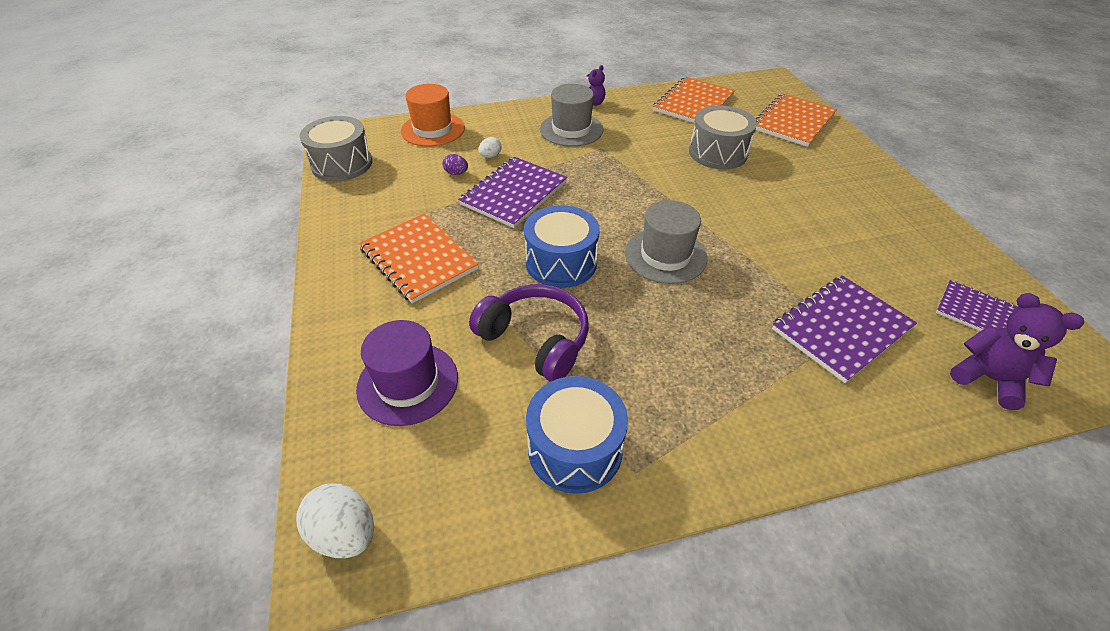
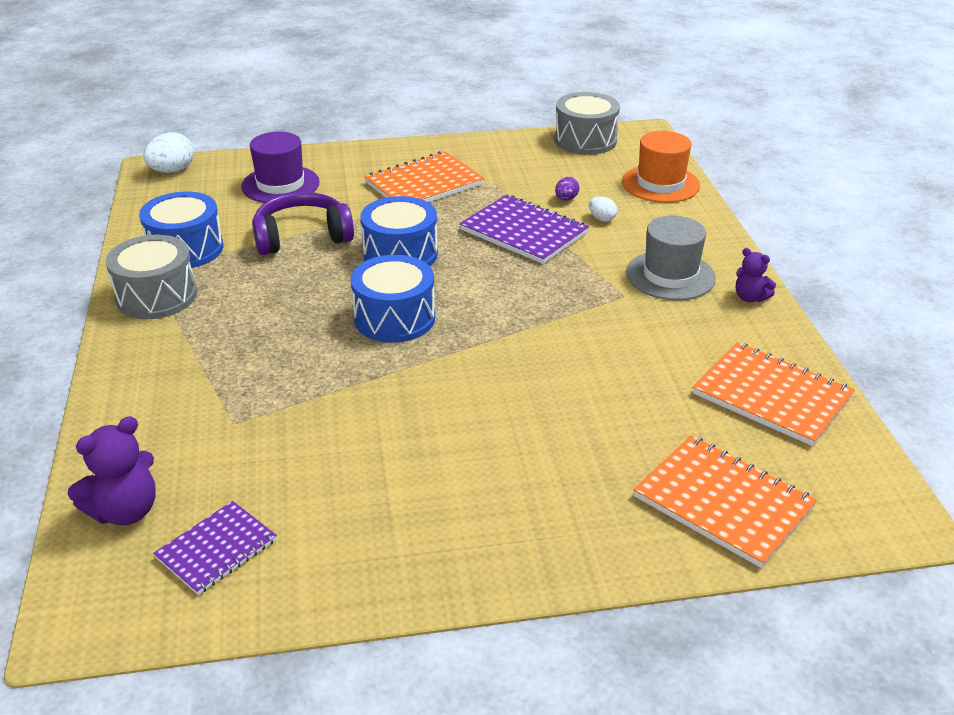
camera: 95 degrees right, 10 degrees down
purple headphones [469,284,589,382] -> purple headphones turned 150 degrees counterclockwise [252,192,354,255]
grey hat [625,200,708,284] -> blue drum [350,255,435,343]
grey drum [689,106,757,169] -> grey drum moved to [106,235,197,319]
purple notebook [772,275,917,383] -> none

